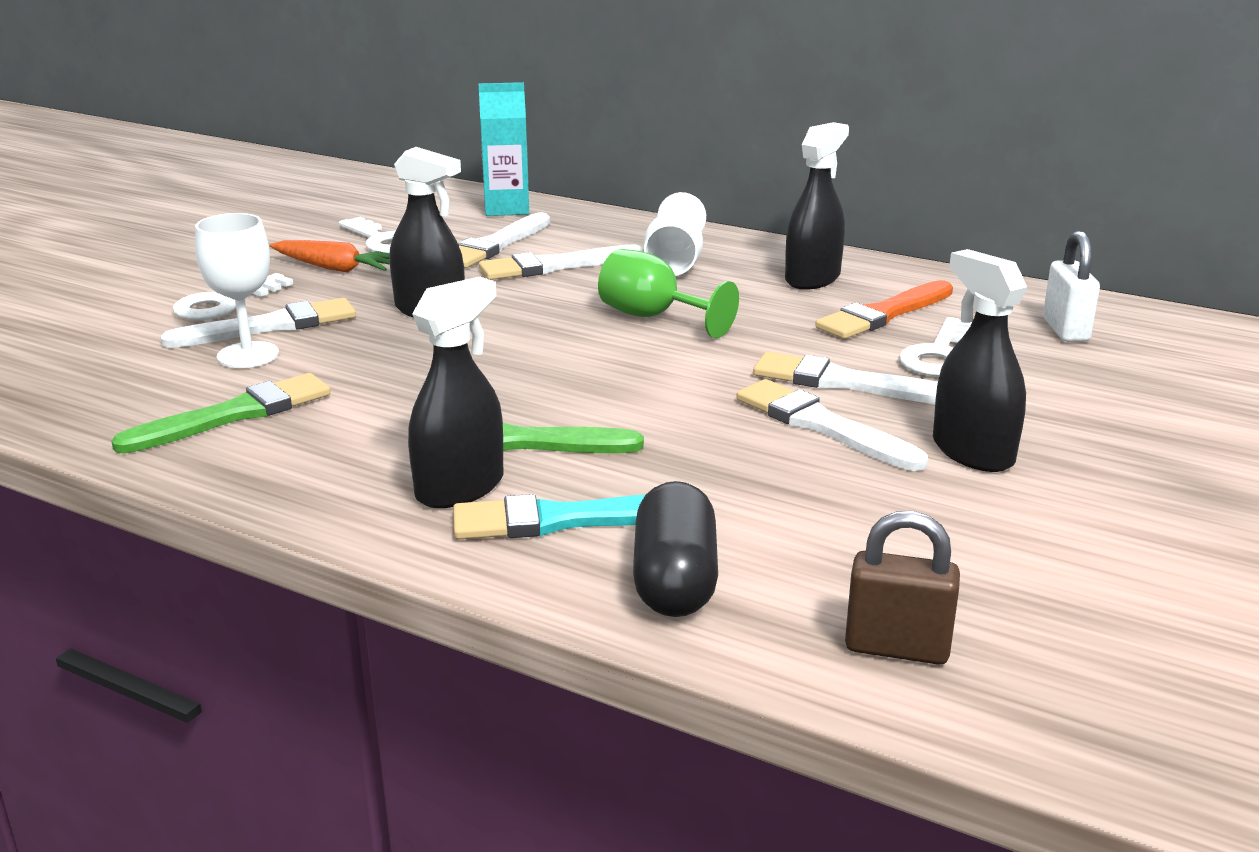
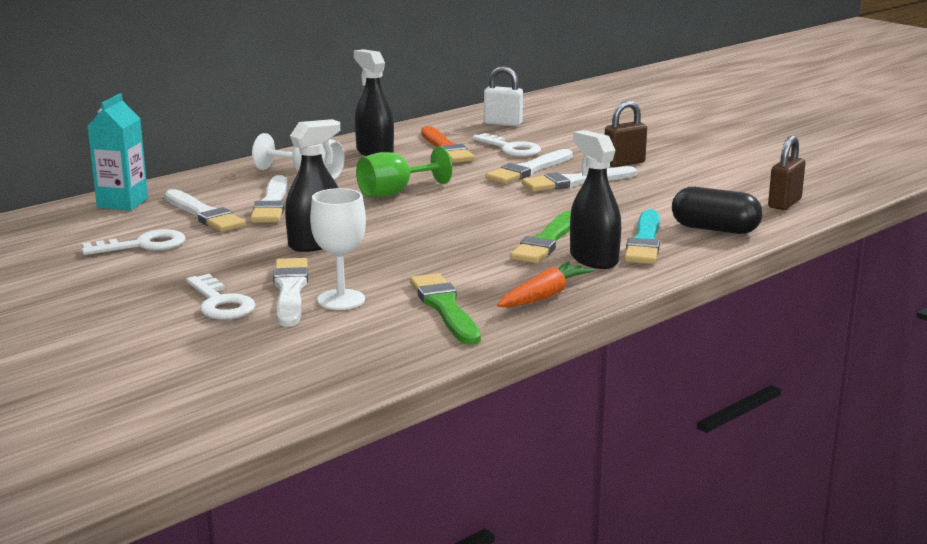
camera: 70 degrees left, 5 degrees down
orange carrot [270,240,390,273] -> orange carrot moved to [497,261,595,307]
black spray bottle [933,249,1027,472] -> brown padlock [605,101,647,167]

